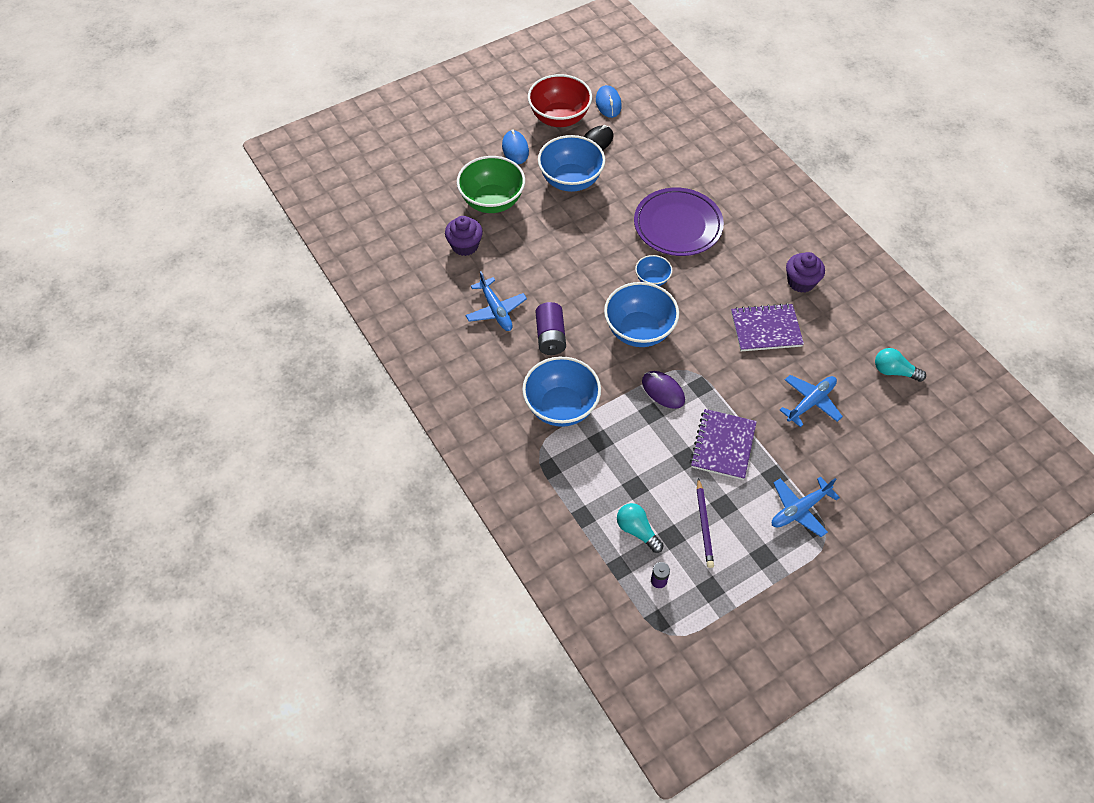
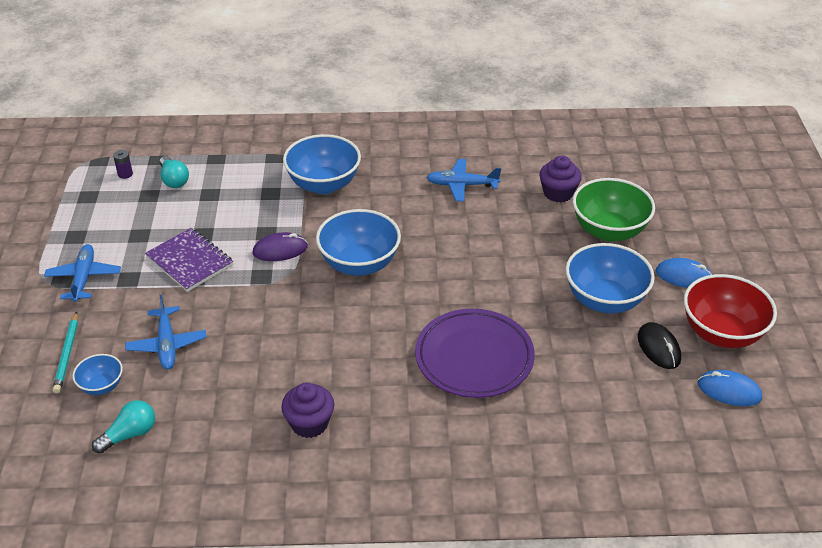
camera: 120 degrees right, 15 degrees down
purple battery [536,302,566,355] -> none
turquoise light bulb [617,503,664,553] -> turquoise light bulb turned 75 degrees clockwise [160,156,189,188]
blue bowl [635,255,672,286] -> blue bowl moved to [72,354,123,395]
purple pencil [697,478,714,568] -> none
purple notebook [731,303,804,351] -> none
none -> turquoise pencil [53,312,78,393]

